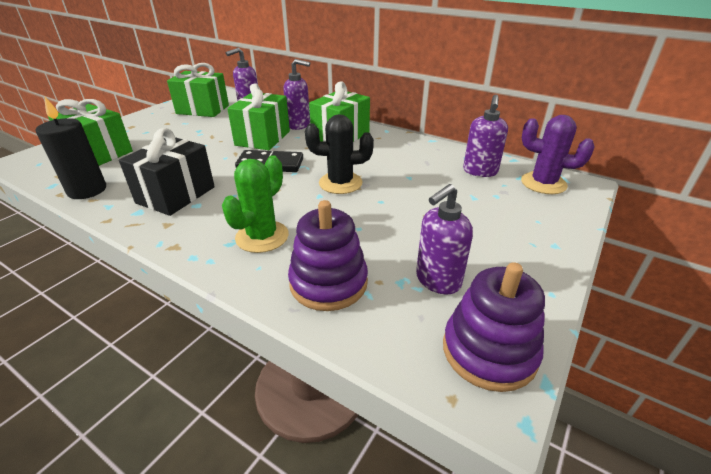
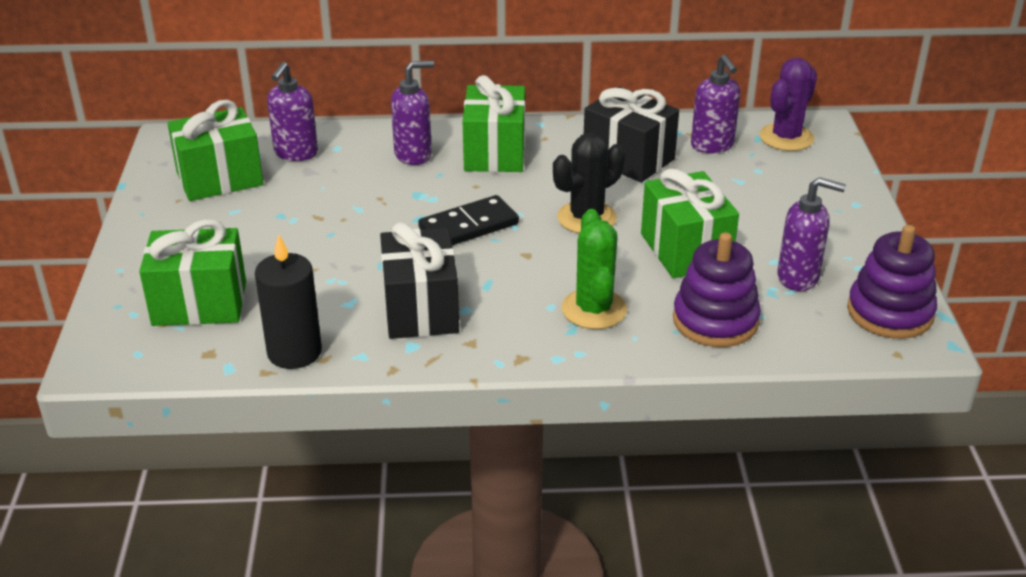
camera: 35 degrees left, 0 degrees up
green gift [227,83,290,150] -> green gift moved to [641,168,739,278]
purple soap dispenser [416,184,473,294] -> purple soap dispenser turned 90 degrees counterclockwise [777,177,846,291]
purple cactus [521,115,595,194] -> purple cactus turned 45 degrees counterclockwise [759,58,817,151]
none -> black gift [584,87,679,182]

